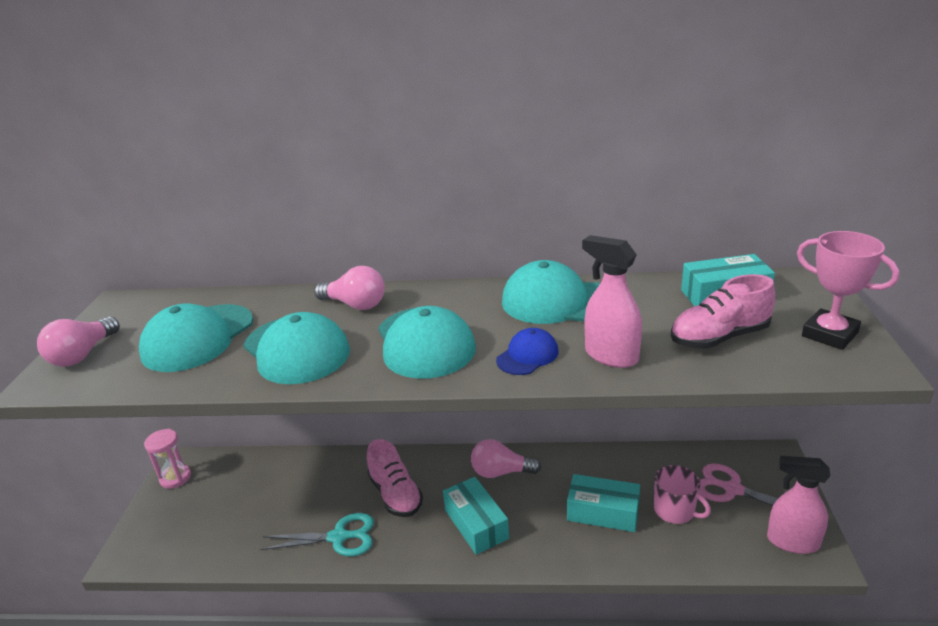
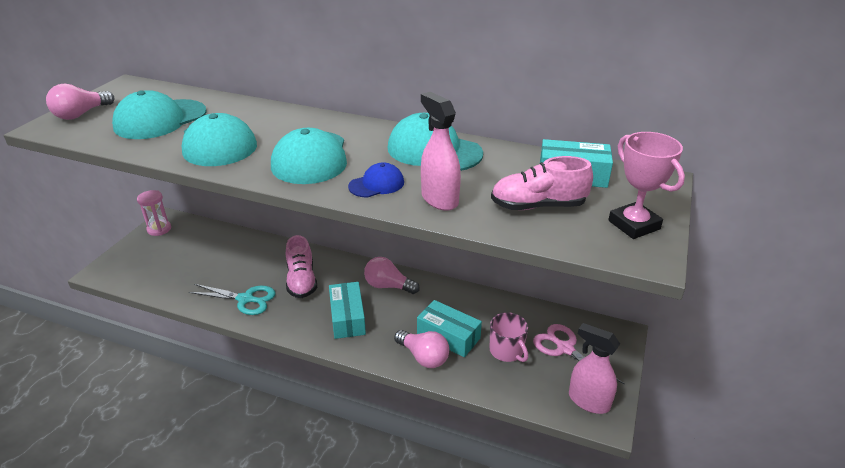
camera: 15 degrees right, 5 degrees up
pink light bulb [314,266,385,310] -> pink light bulb moved to [394,330,449,368]

